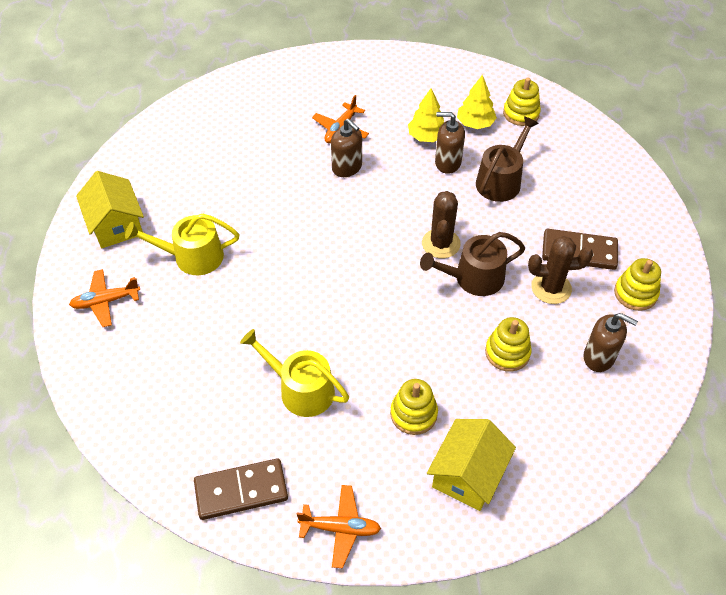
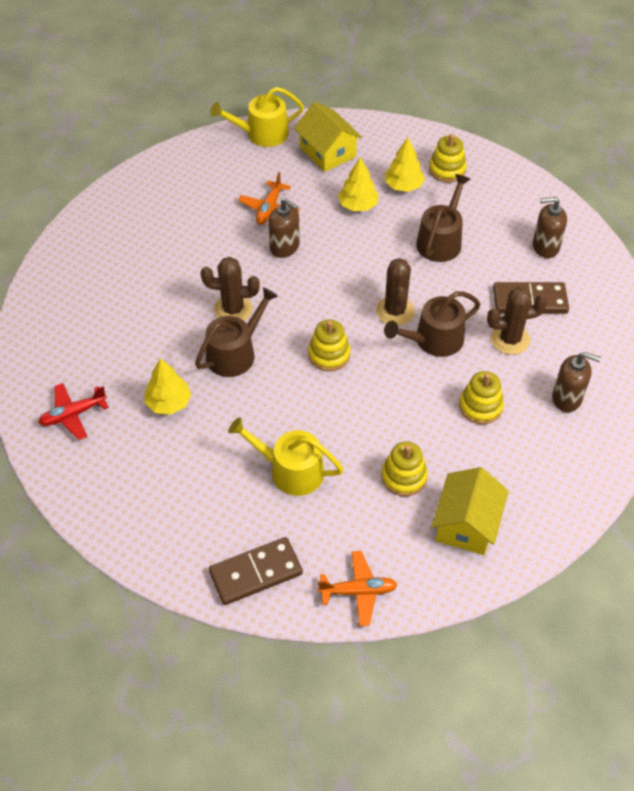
camera: 10 degrees left, 0 degrees up
orange plane [69,269,140,327] -> red plane [38,383,109,440]
yellow house [76,171,144,248] -> yellow house moved to [294,102,362,172]
yellow watering can [125,214,239,275] -> yellow watering can moved to [210,87,304,147]
brown soap dispenser [435,112,465,174] -> brown soap dispenser moved to [533,197,567,258]
yellow stacking toy [614,258,661,311] -> yellow stacking toy moved to [308,319,351,371]
none -> yellow tree [144,358,192,415]
none -> brown watering can [195,287,278,377]
none -> brown cactus [200,257,260,321]

